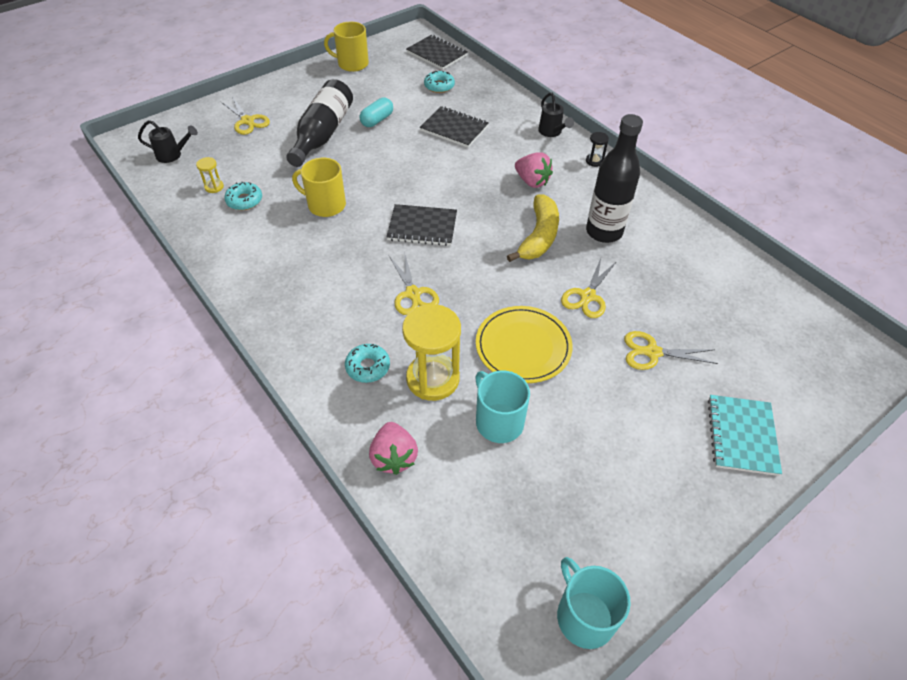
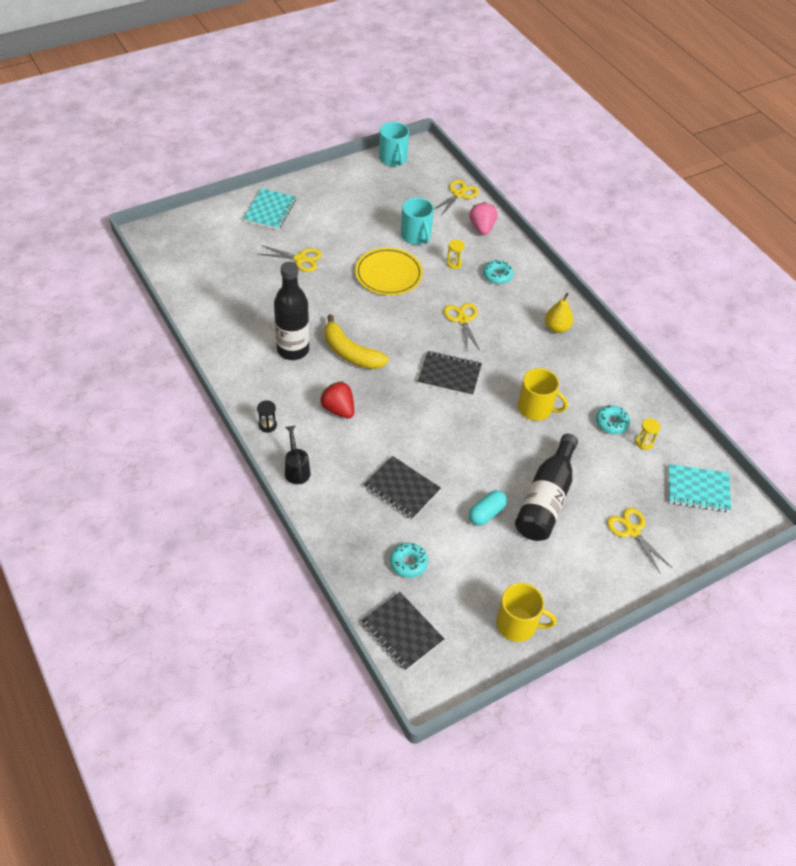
camera: 175 degrees left, 0 degrees up
black watering can [138,120,198,163] -> turquoise notebook [668,464,731,512]
yellow hourglass [402,304,461,401] -> yellow hourglass [447,239,465,269], size x0.44
yellow banana [507,194,559,262] -> yellow banana turned 75 degrees counterclockwise [325,314,389,369]
pink strawberry [515,152,553,188] -> red strawberry [320,381,354,419]
yellow scissors [561,258,617,318] -> yellow scissors moved to [434,180,479,217]
none -> yellow pear [545,293,573,333]

